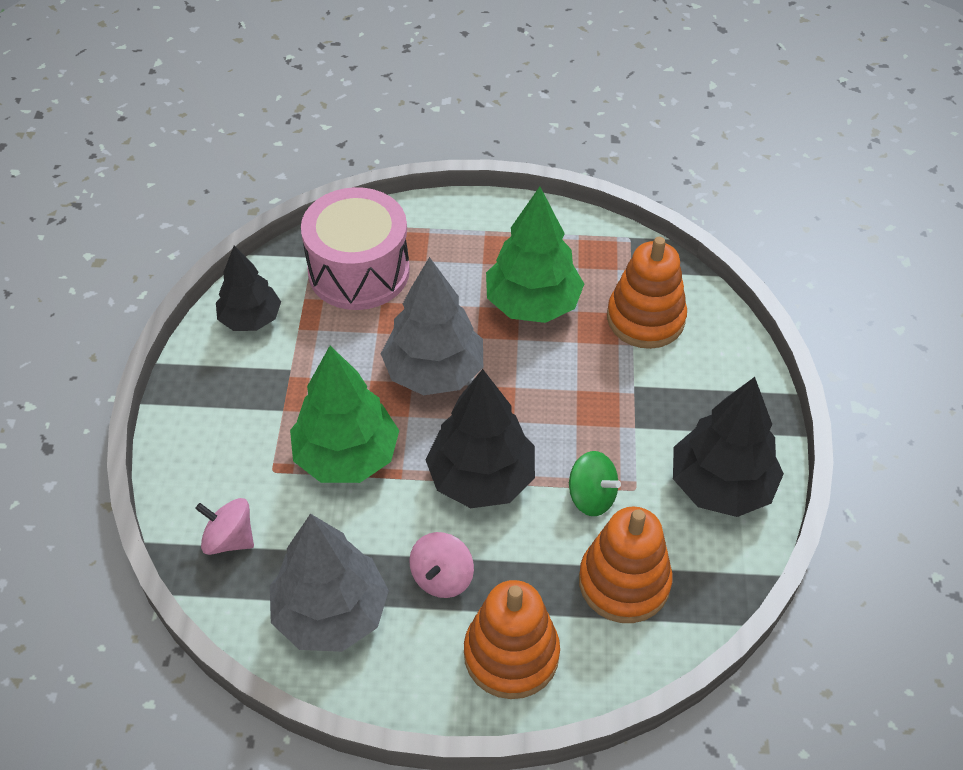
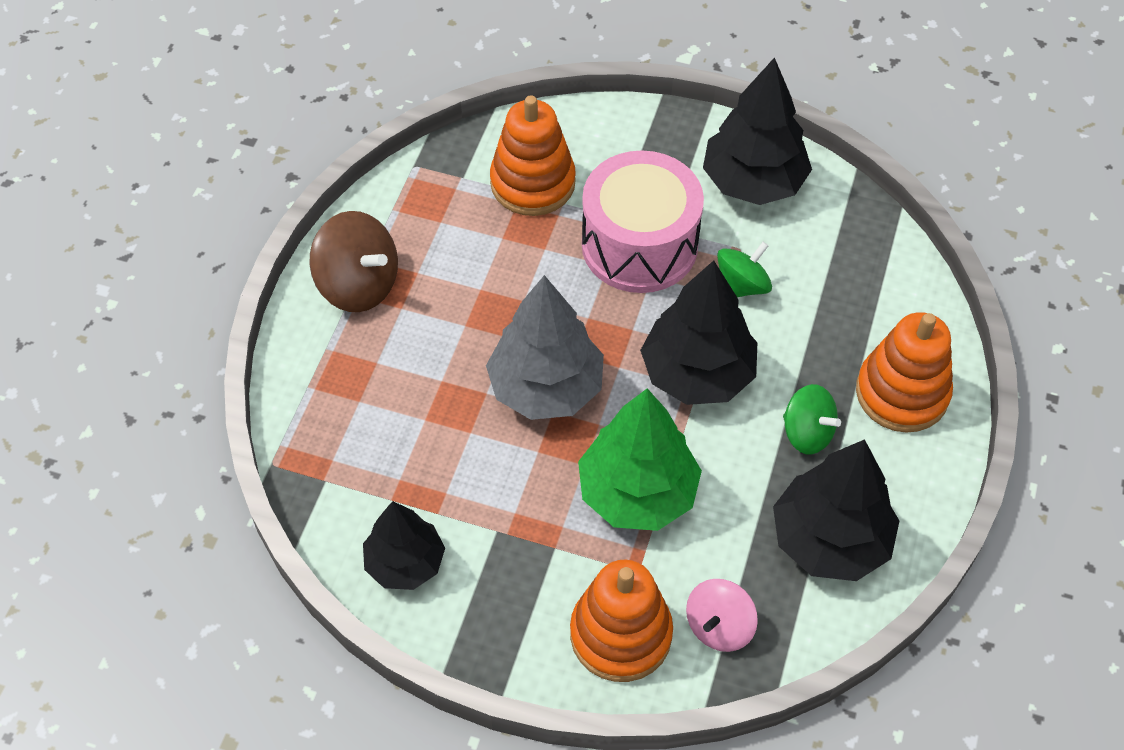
camera: 75 degrees left, 5 degrees up
grey tree [270,514,389,652] -> black tree [773,439,899,581]
pink drum [301,187,410,310] -> pink drum moved to [582,150,704,293]
pink spinning top [409,532,474,598] -> green spinning top [783,384,841,455]
green tree [486,187,584,323] -> none
orange stacking toy [579,506,673,623] -> orange stacking toy moved to [570,560,673,682]
none -> brown spinning top [310,211,398,312]

